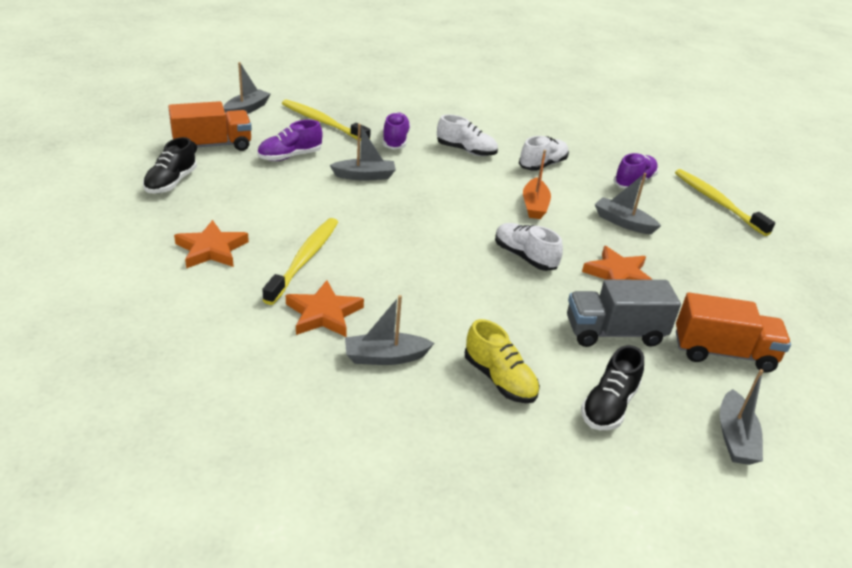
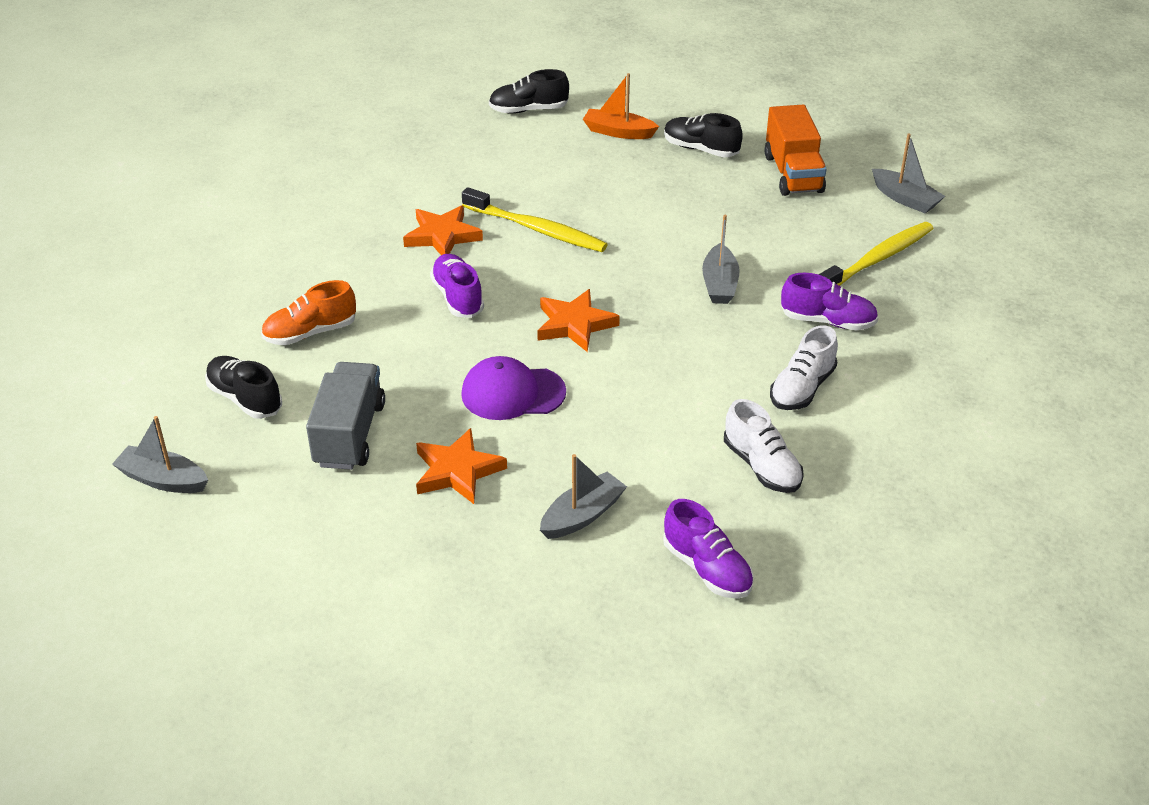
camera: 105 degrees right, 5 degrees up
orange star [174,220,249,268] -> orange star moved to [537,289,620,352]
purple shoe [257,120,322,161] -> purple shoe moved to [430,254,484,318]
grey boat [345,295,434,365] -> none
yellow shoe [465,319,540,403] -> orange shoe [261,280,356,345]
white shoe [495,223,563,271] -> purple cap [461,356,566,420]
orange boat [523,150,551,219] -> orange boat moved to [583,73,659,139]
yellow toothbrush [675,169,775,236] -> none
orange truck [676,293,791,373] -> none
none -> black shoe [489,69,569,114]

